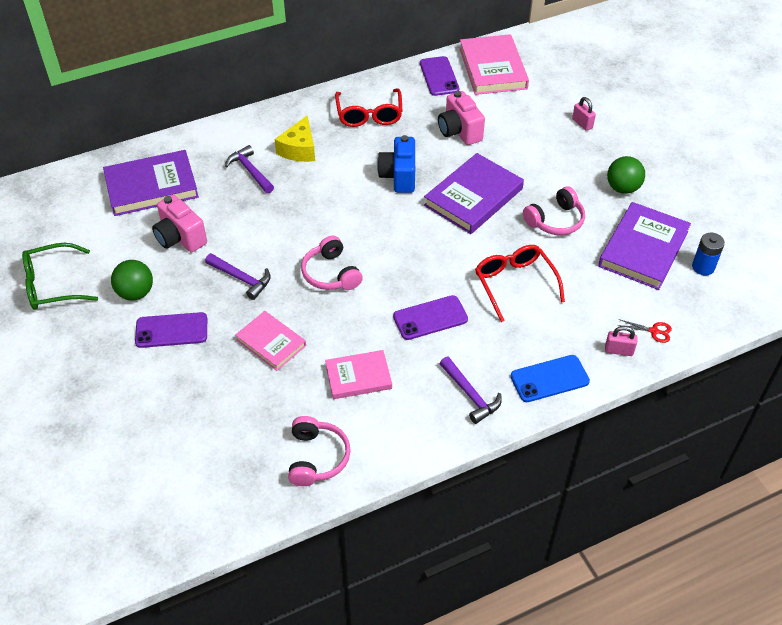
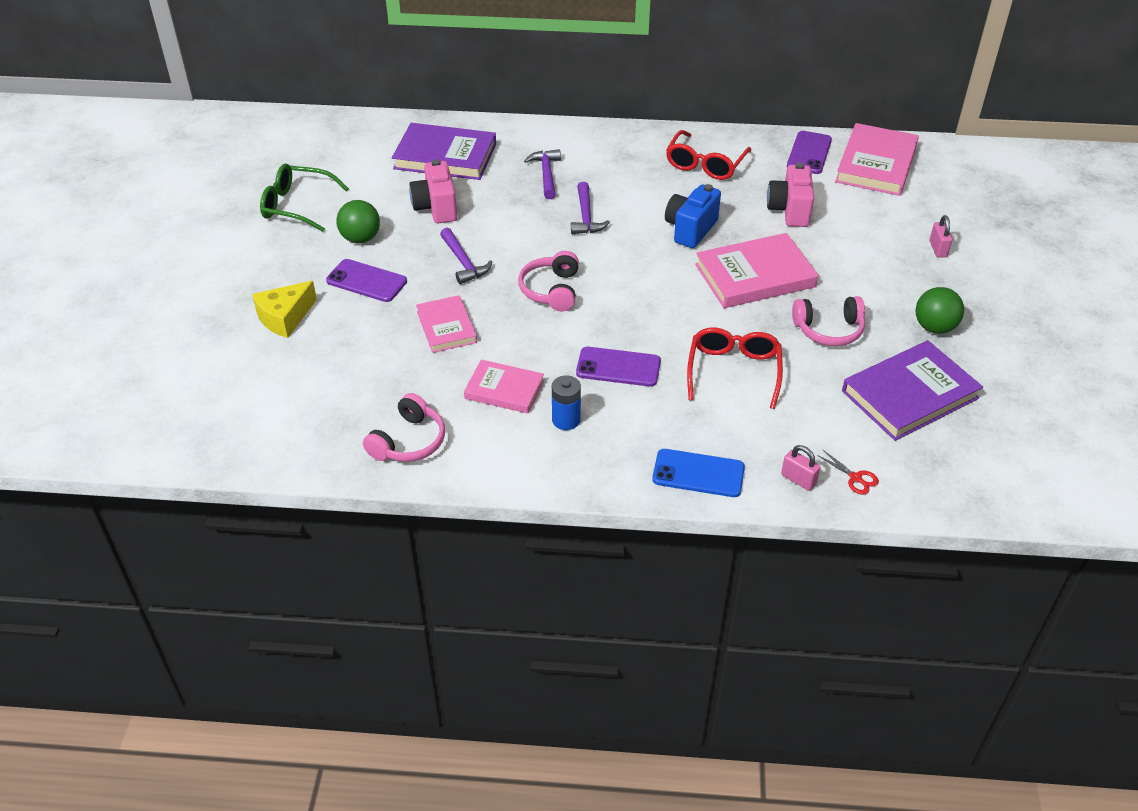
camera: 30 degrees right, 5 degrees down
yellow cheese [274,115,315,162] -> yellow cheese moved to [252,281,317,338]
purple book [424,153,524,234] -> pink book [695,233,818,308]
purple hammer [439,357,502,424] -> purple hammer moved to [571,182,610,234]
blue battery [692,233,725,275] -> blue battery moved to [552,375,581,430]

